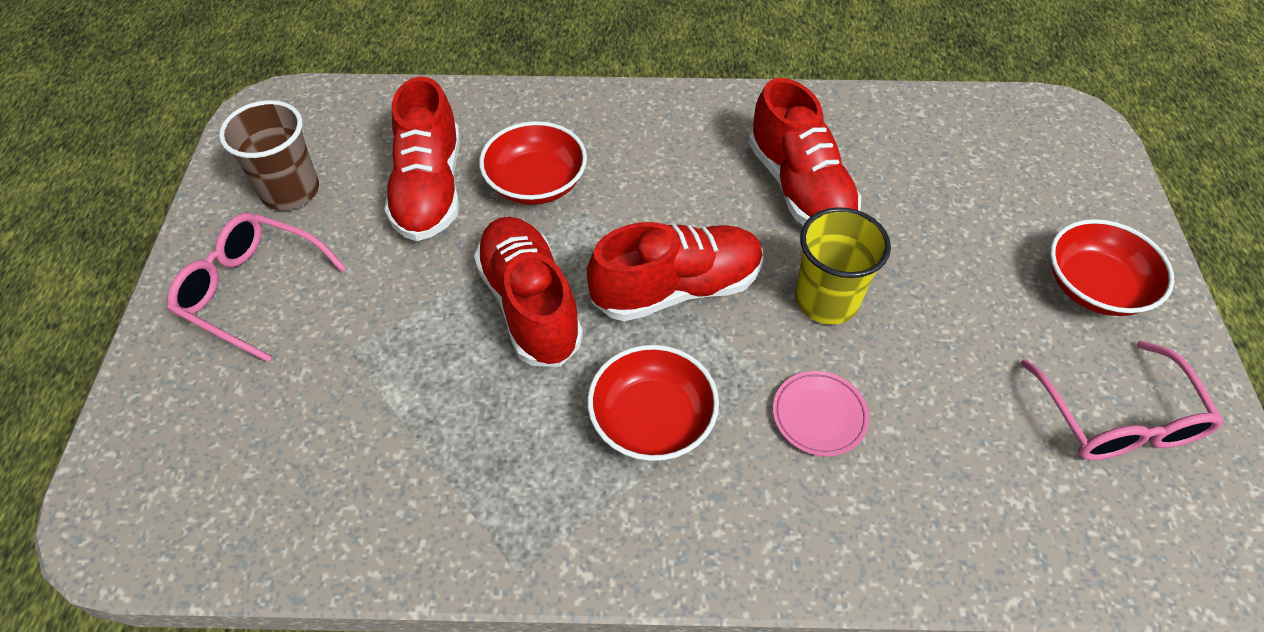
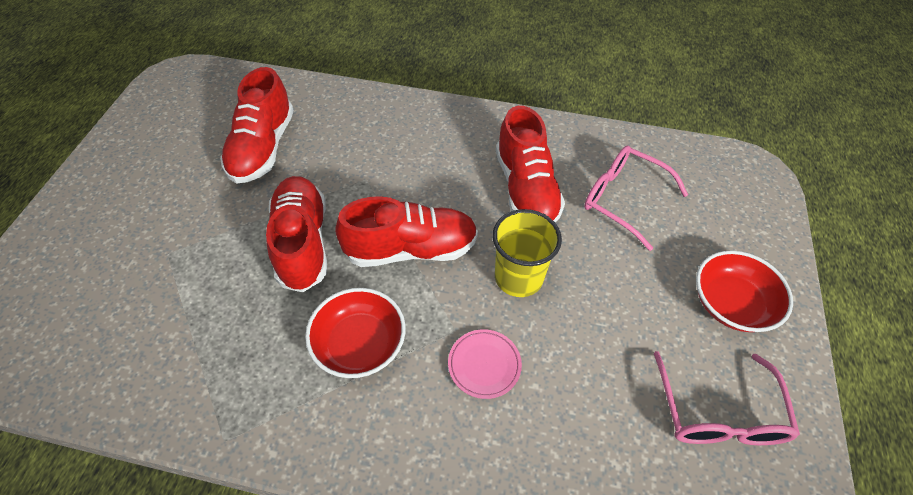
camera: 10 degrees right, 0 degrees up
pink glasses [167,213,346,362] -> pink glasses moved to [584,146,688,251]
brown cup [219,100,319,210] -> none
red bowl [479,121,587,205] -> none

